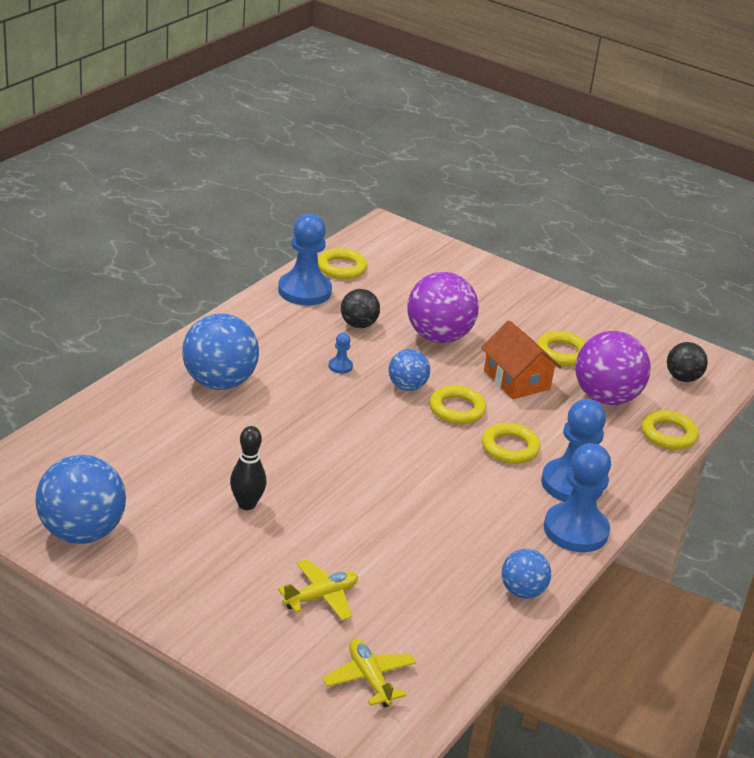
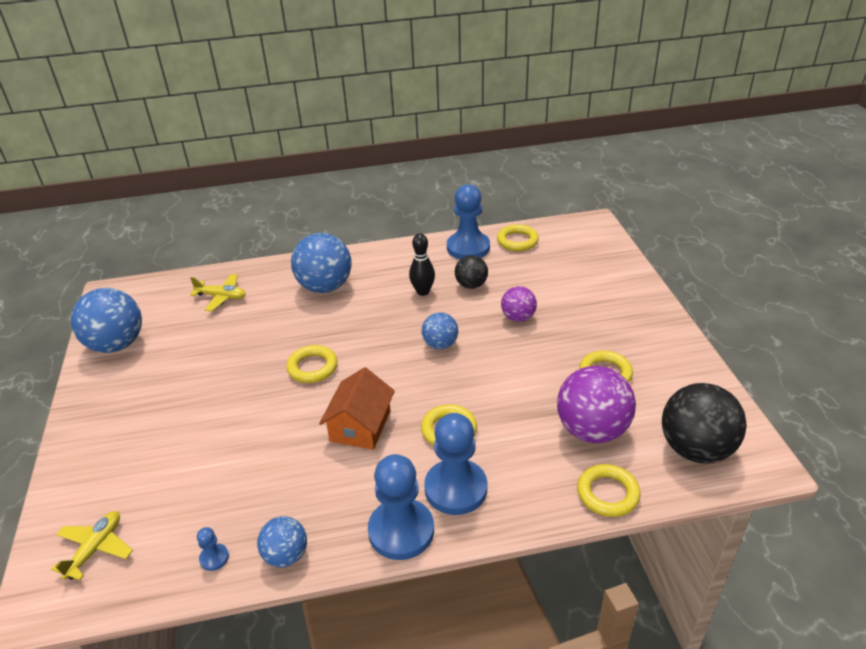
camera: 50 degrees right, 5 degrees up
black bowling pin [230,426,266,510] -> black bowling pin moved to [409,233,435,296]
yellow plane [278,559,358,621] -> yellow plane moved to [190,274,246,312]
blue pawn [328,333,353,374] -> blue pawn moved to [197,527,229,571]
purple ball [407,272,479,343] -> purple ball [501,286,537,322], size x0.56
yellow ring [429,385,487,424] -> yellow ring moved to [286,345,337,383]
orange house [481,320,561,399] -> orange house moved to [319,367,395,450]
black ball [667,342,708,382] -> black ball [662,383,747,463], size x1.79

